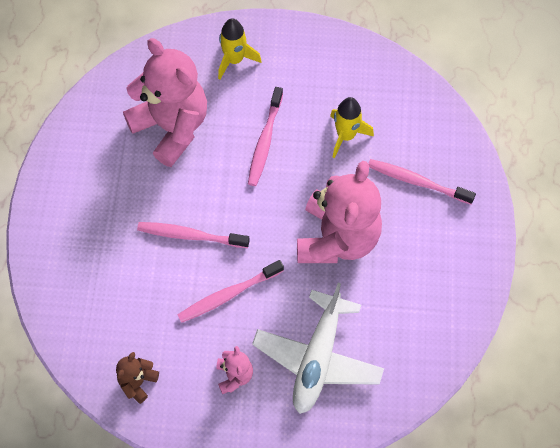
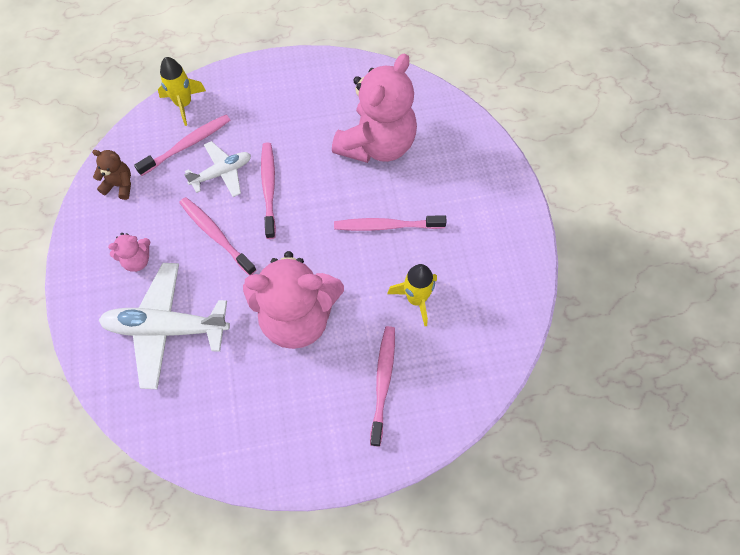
camera: 75 degrees right, 0 degrees up
yellow rocket [218,18,262,79] -> yellow rocket moved to [158,57,206,126]
none -> pink toothbrush [134,115,230,176]
none -> white plane [184,141,251,197]

